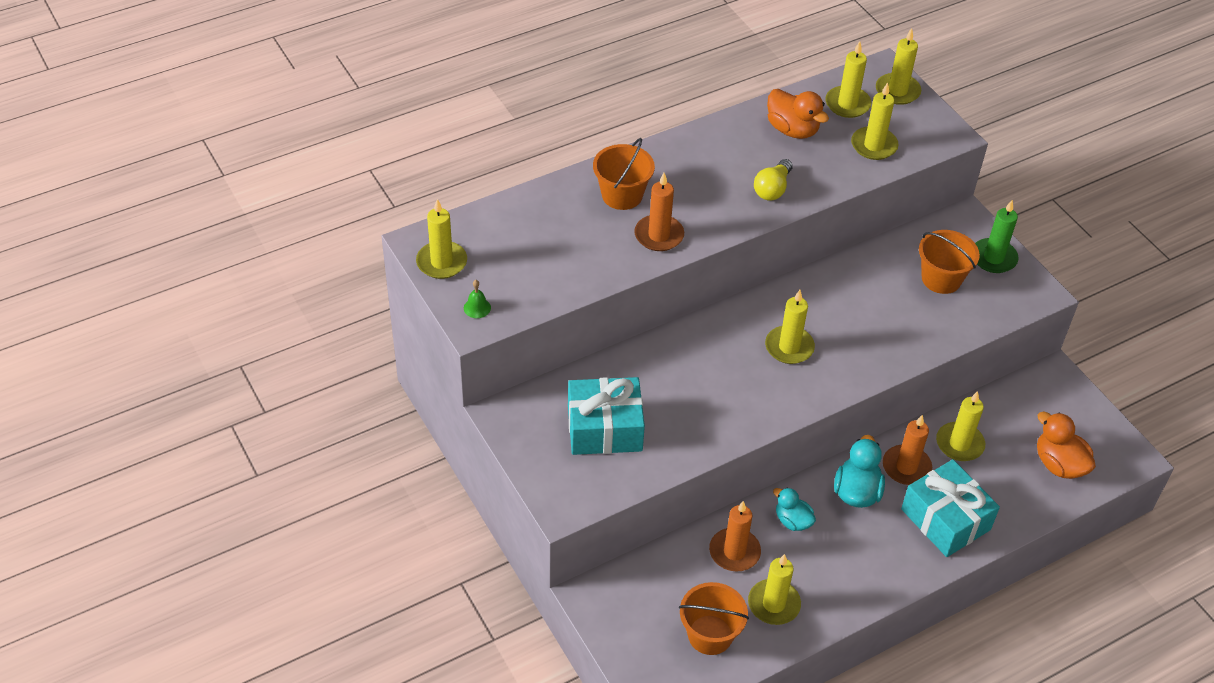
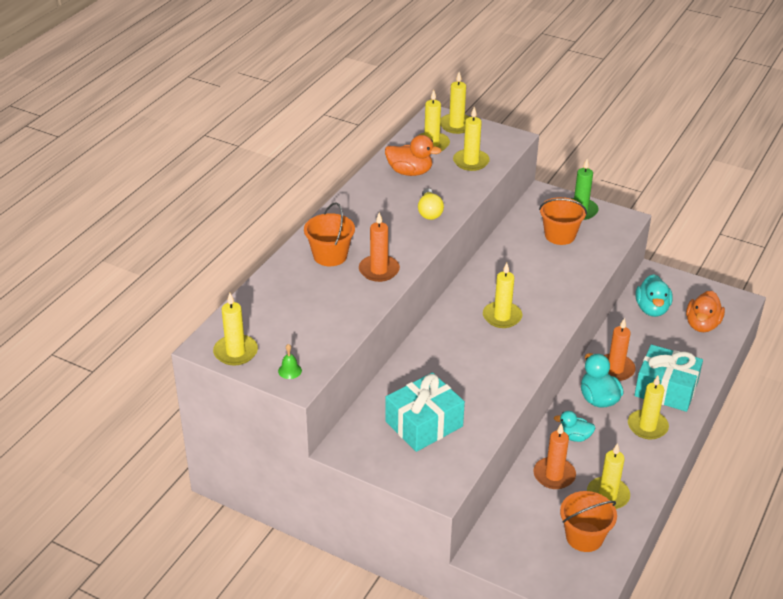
camera: 30 degrees left, 10 degrees down
yellow candle [936,391,985,461] -> yellow candle moved to [628,376,669,439]
orange duck [1037,412,1096,479] -> orange duck turned 90 degrees counterclockwise [686,291,725,332]
none -> turquoise duck [636,274,673,317]

